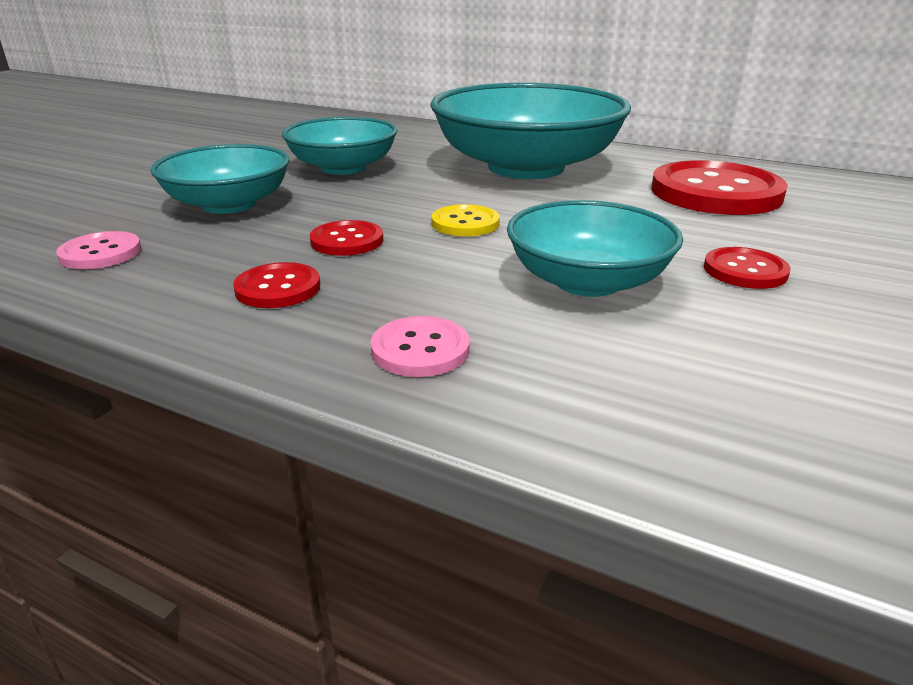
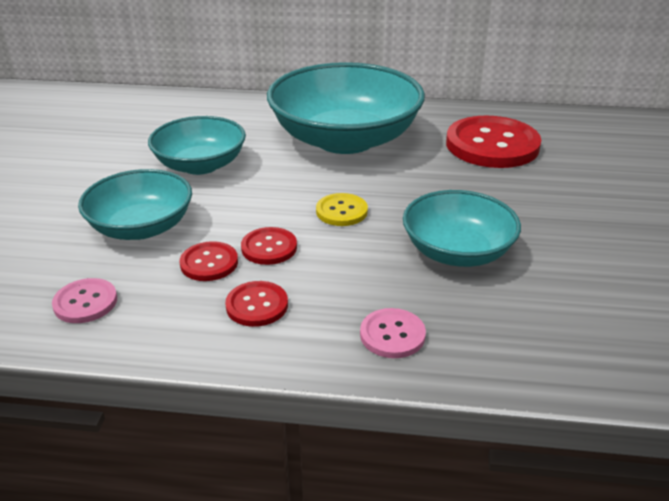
camera: 20 degrees left, 5 degrees up
red button [704,247,791,289] -> red button moved to [180,241,238,281]

